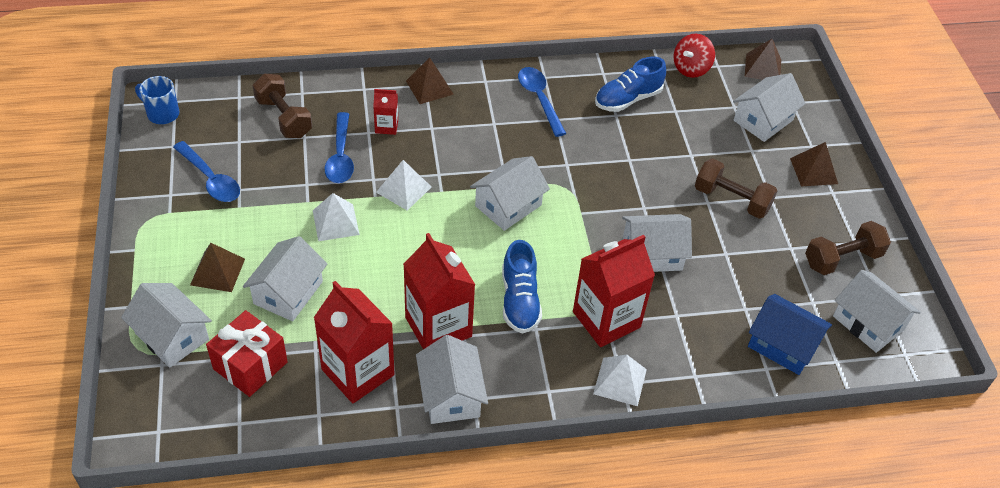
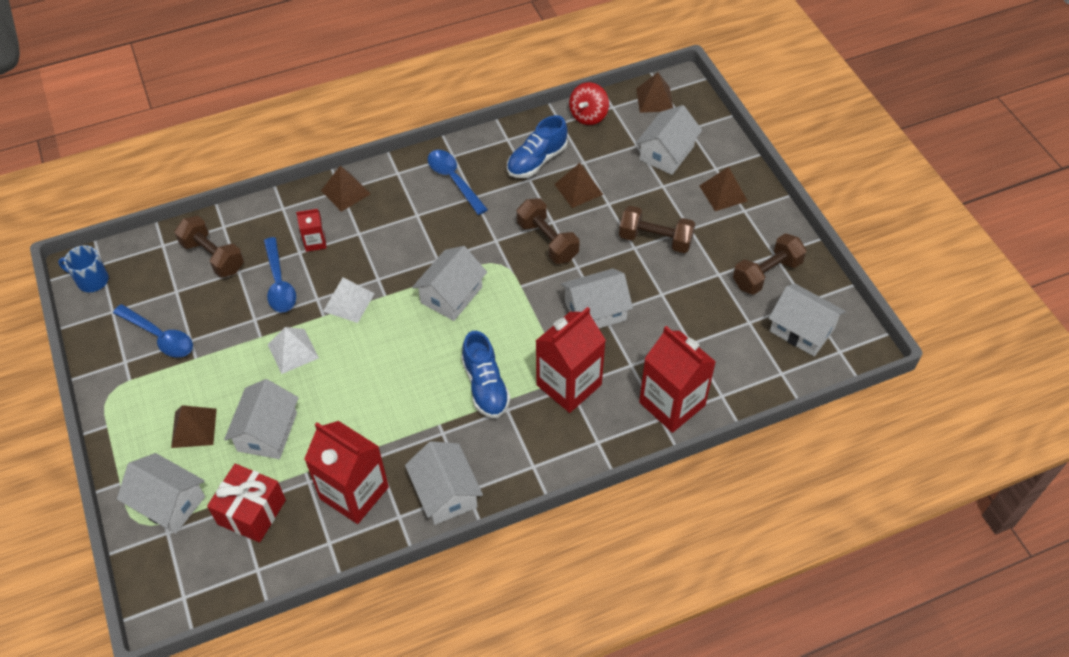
camera: 10 degrees left, 5 degrees up
red carton [403,233,475,349] -> red carton moved to [639,326,716,433]
white pyramid [593,355,647,406] -> none
blue house [748,294,832,375] -> none
none -> brown dumbbell [517,198,579,264]
none -> brown pyramid [554,163,603,208]

